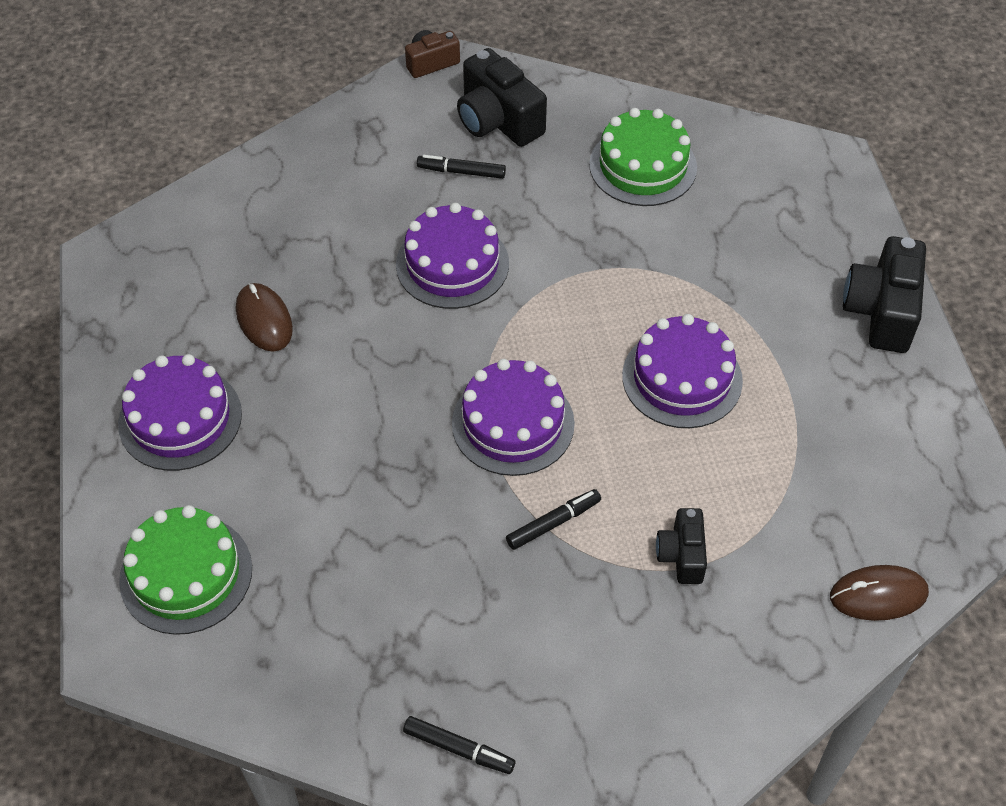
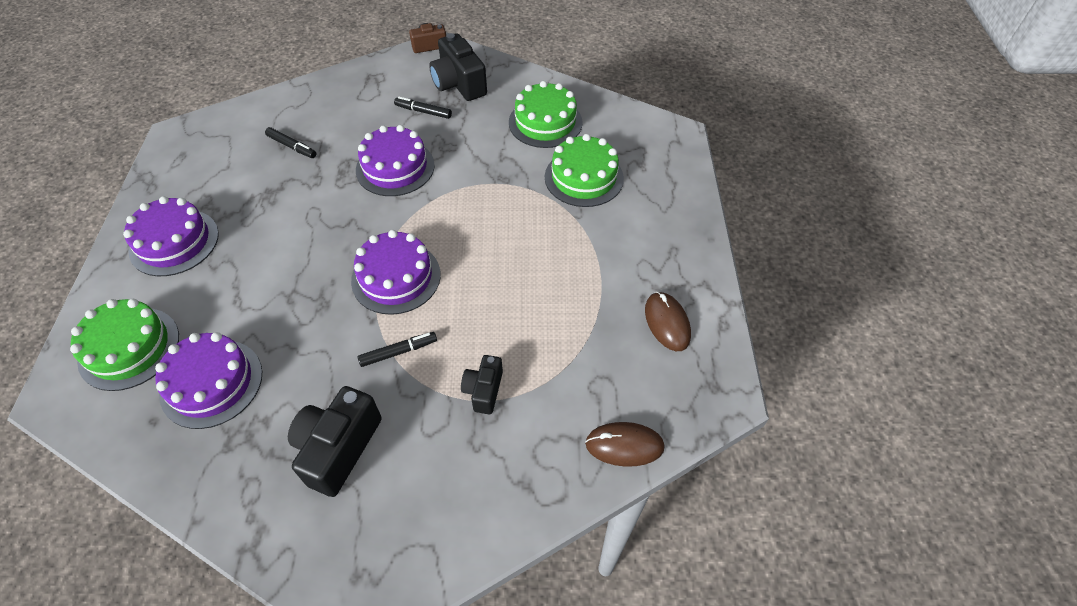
camera: 10 degrees right, 0 degrees up
brown mouse [236,283,293,352] -> brown mouse moved to [645,292,691,351]
black marker [403,716,515,774] -> black marker moved to [265,127,316,158]
purple cake [622,314,743,428] -> purple cake moved to [155,332,262,429]
black camera [843,236,926,353] -> black camera moved to [288,386,382,497]
none -> green cake [545,134,624,207]

